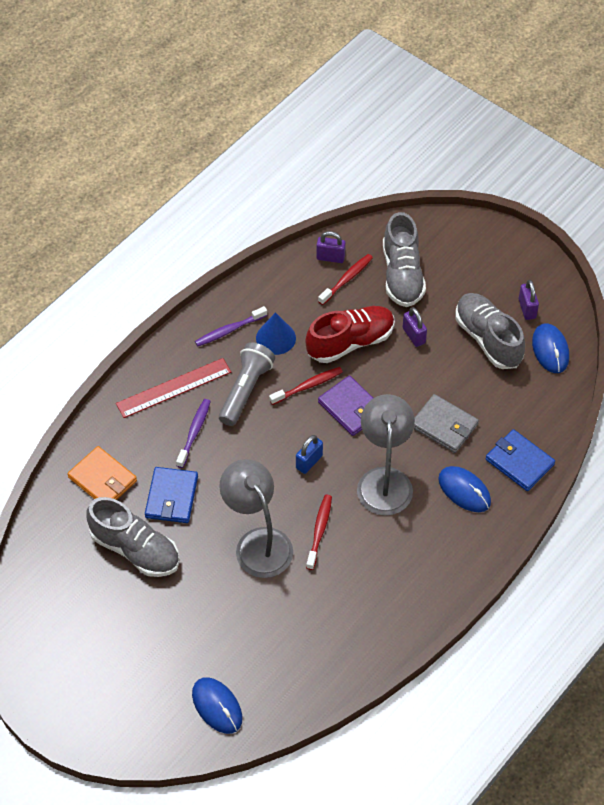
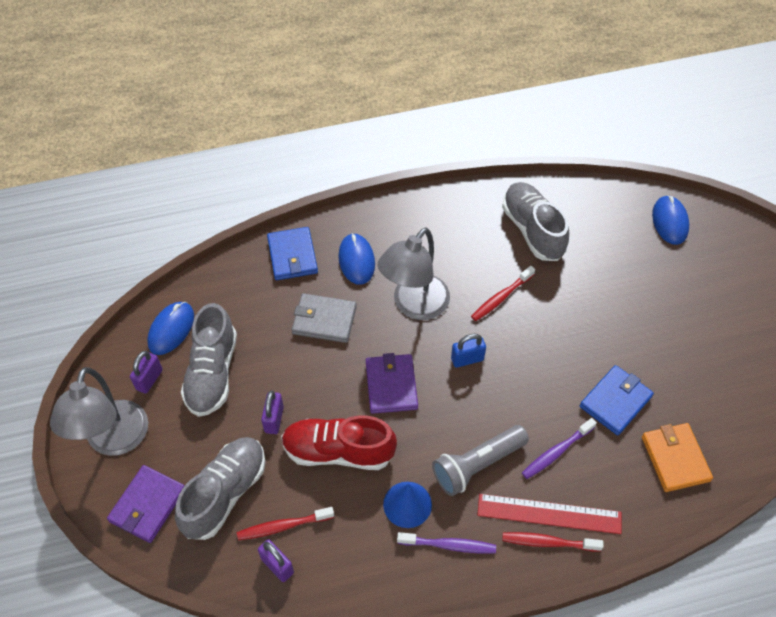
camera: 145 degrees left, 0 degrees up
grey shoe [86,497,179,577] -> grey shoe moved to [502,182,569,261]
grey lamp [219,459,293,578] -> grey lamp moved to [50,367,148,456]
red toothbrush [269,367,343,405] -> red toothbrush moved to [502,532,603,552]
grey wallet [414,394,479,453] -> grey wallet turned 60 degrees counterclockwise [292,293,357,343]
none -> purple wallet [107,465,185,543]

